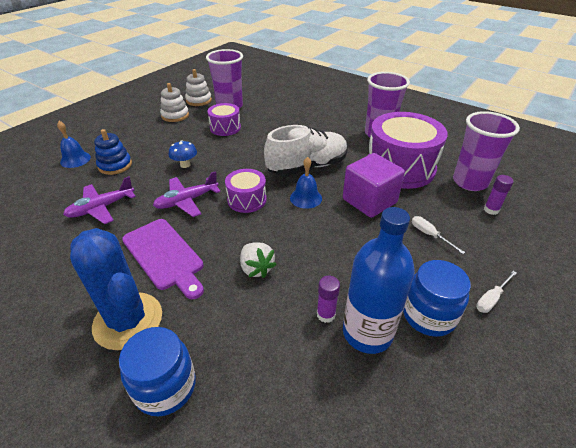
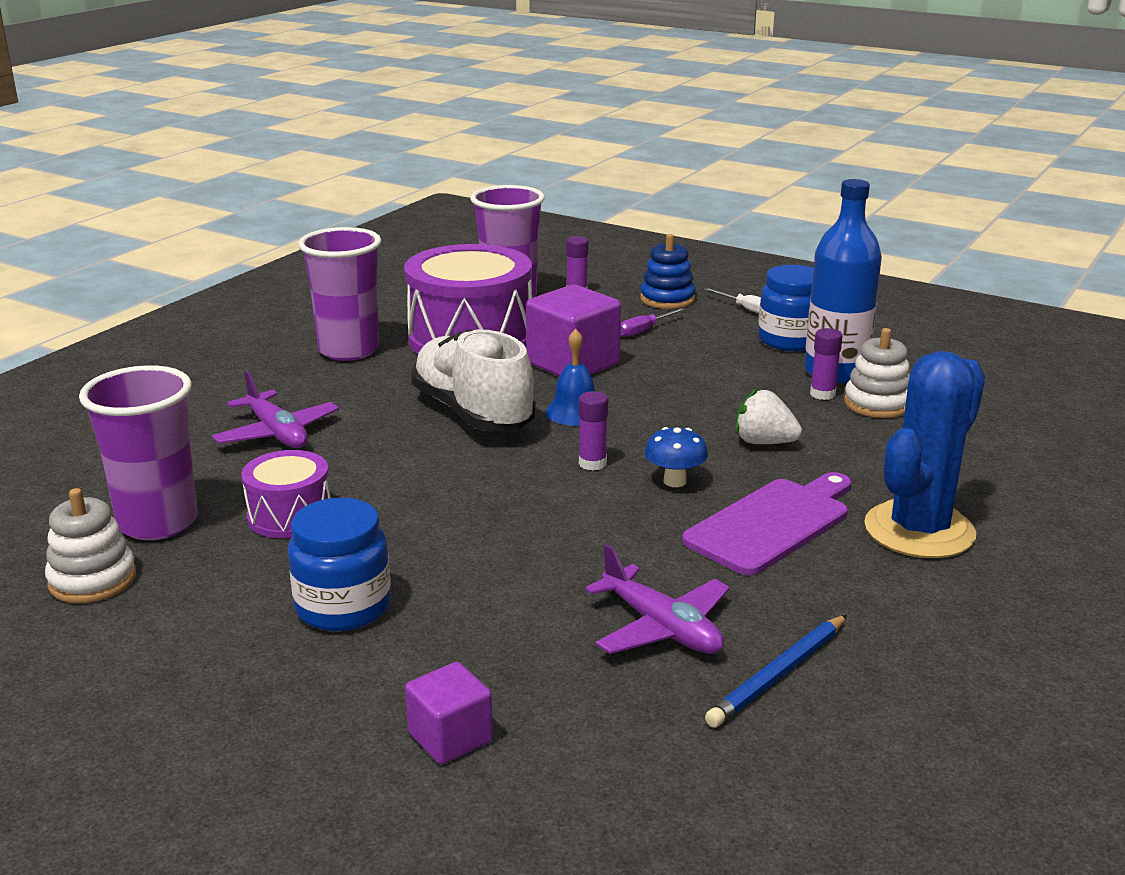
camera: 95 degrees left, 15 degrees down
blue bell [57,121,91,168] -> purple cube [405,662,493,764]
blue stacking toy [94,129,132,175] -> blue stacking toy moved to [640,234,696,309]
blue jar [119,327,196,416] -> blue jar moved to [288,498,391,631]
purple plane [153,171,221,217] -> purple plane moved to [212,370,339,448]
white stacking toy [160,83,189,122] -> white stacking toy moved to [844,328,910,418]
blue mushroom [169,140,197,168] -> blue mushroom moved to [645,427,708,487]
purple drum [225,169,267,213] -> purple glue stick [579,391,608,471]
white strawberry [240,242,277,278] -> white strawberry turned 120 degrees counterclockwise [736,388,802,444]
white screwdriver [412,216,465,254] -> purple screwdriver [621,308,685,337]
none -> blue pencil [705,615,847,728]

